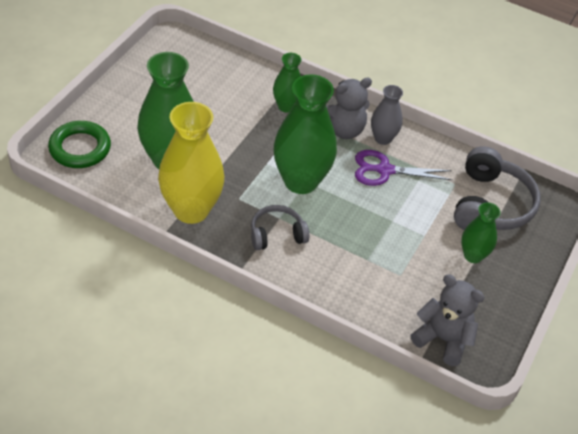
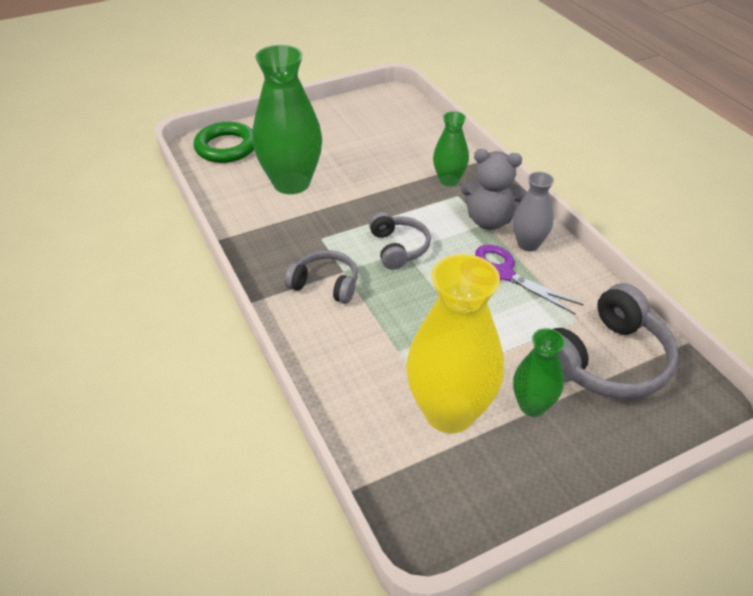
camera: 40 degrees right, 5 degrees down
yellow vase [158,102,224,224] -> yellow vase moved to [406,254,504,433]
green vase [274,74,337,194] -> grey headphones [369,212,431,270]
grey teddy bear [411,275,485,366] -> none

